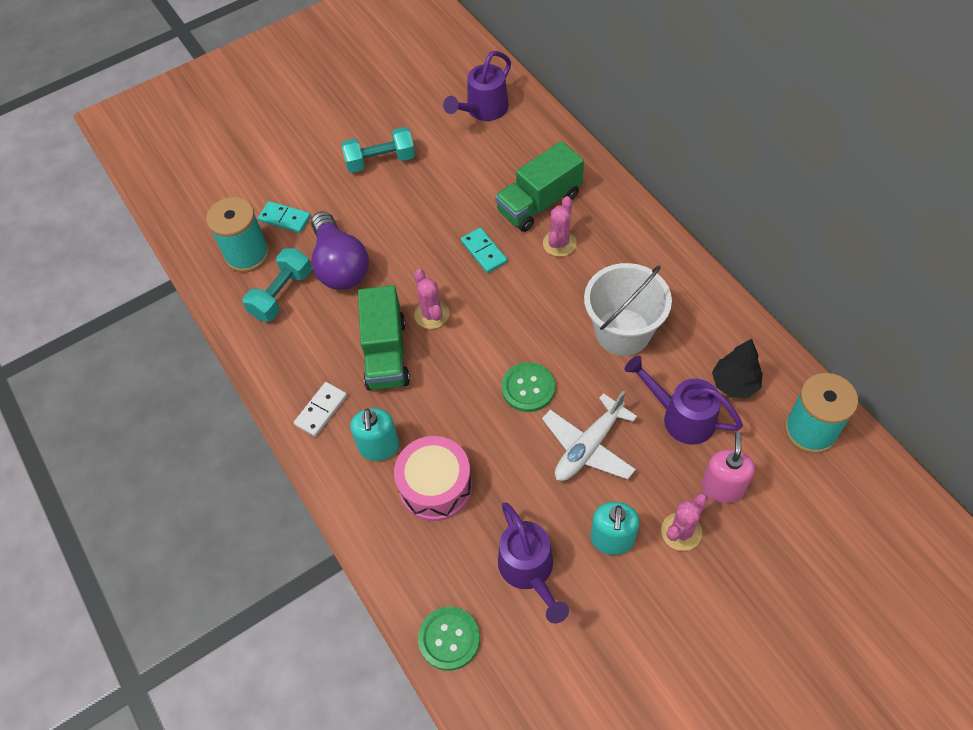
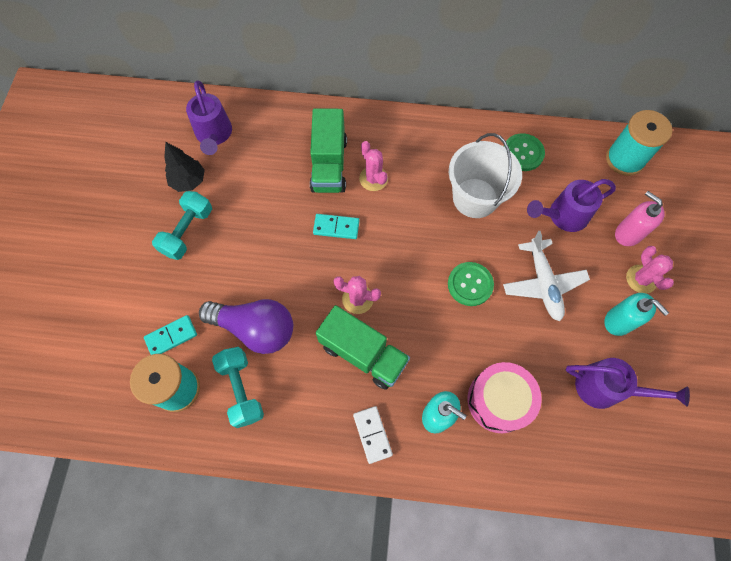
camera: 55 degrees left, 10 degrees up
green button [418,607,480,671] -> green button moved to [504,133,545,171]
black tree [712,339,763,398] -> black tree moved to [164,142,205,192]

